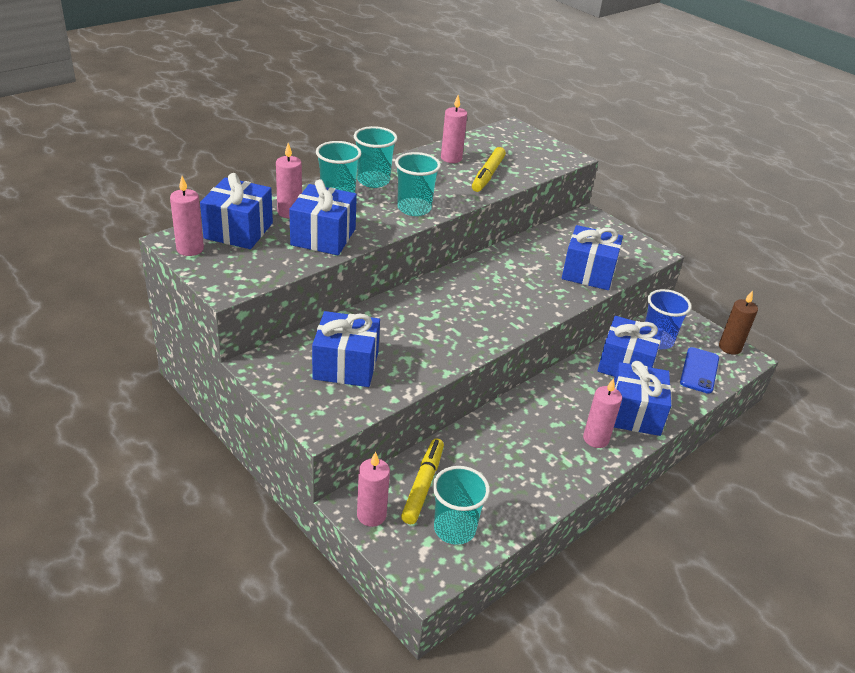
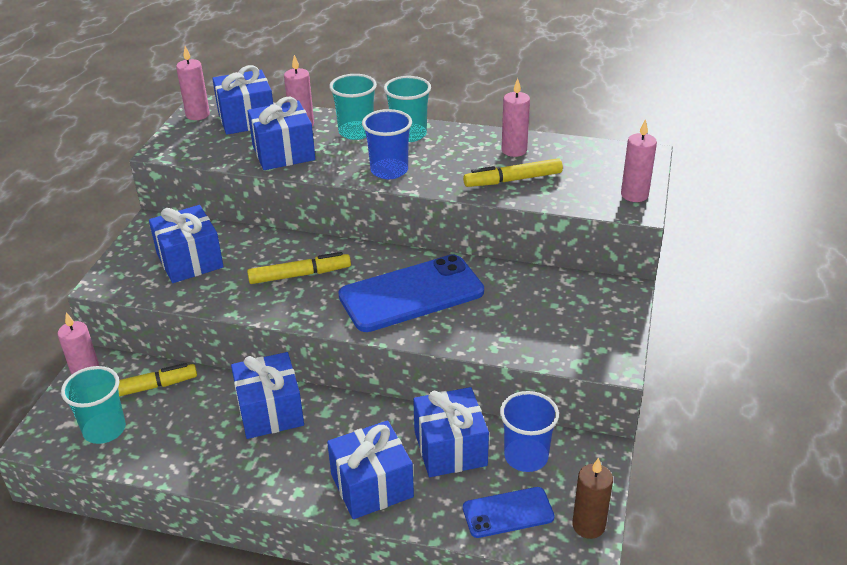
camera: 60 degrees right, 0 degrees up
turquoise cup [395,152,441,216] -> blue cup [362,109,412,179]
blue gift [562,225,623,290] -> blue gift moved to [231,352,304,439]
pink candle [583,378,622,448] -> pink candle moved to [621,119,657,202]
none -> yellow marker [247,252,351,284]
none -> blue phone [338,254,484,332]

